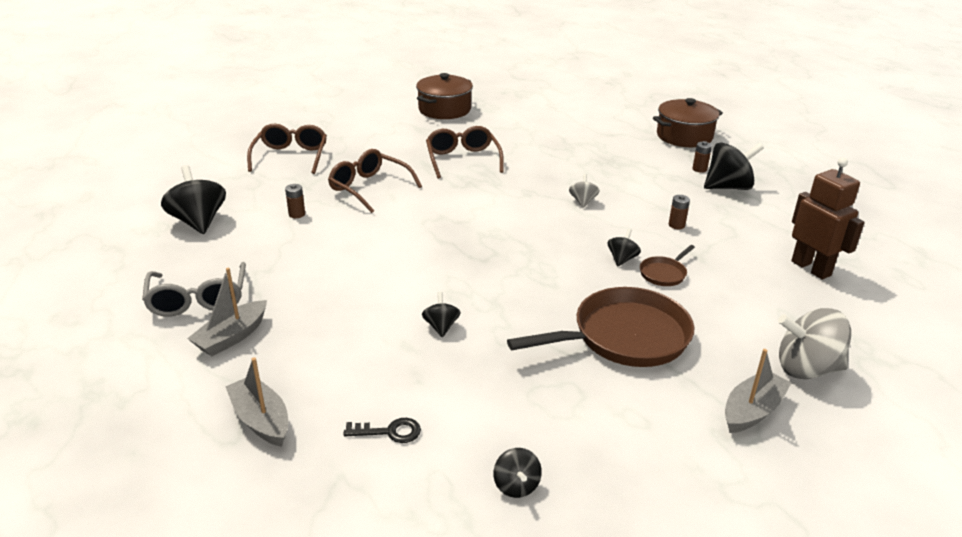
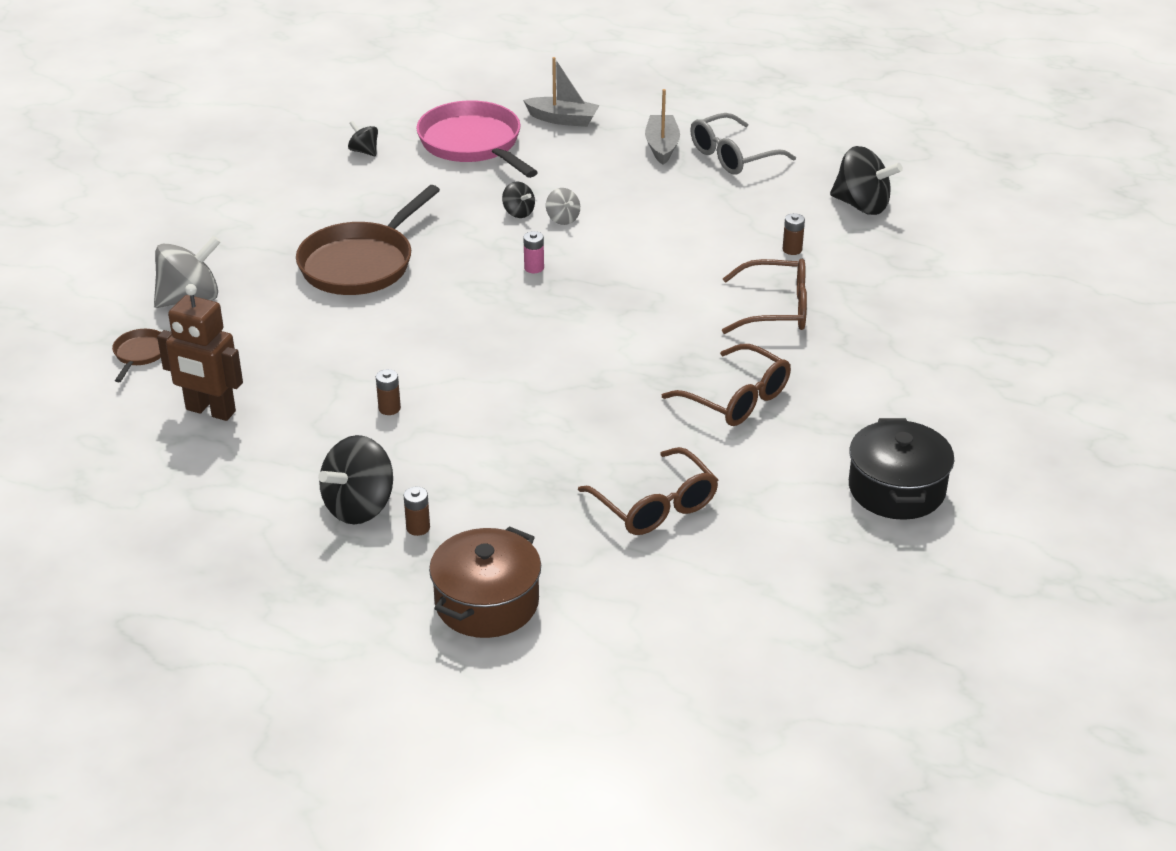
camera: 145 degrees right, 5 degrees up
grey glasses [142,262,246,317] -> grey glasses turned 75 degrees counterclockwise [690,113,796,175]
brown glasses [247,124,327,174] -> brown glasses moved to [578,447,718,535]
black key [343,418,421,443] -> pink pan [416,100,538,178]
brown pot [416,73,473,119] -> black pot [849,418,954,520]
grey spinning top [569,174,599,208] -> grey spinning top moved to [546,188,580,225]
black spinning top [608,229,641,266] -> none
brown pan [640,245,695,286] -> brown pan moved to [112,329,161,382]
grey boat [725,349,791,433] -> none
none -> pink battery [523,231,544,273]

